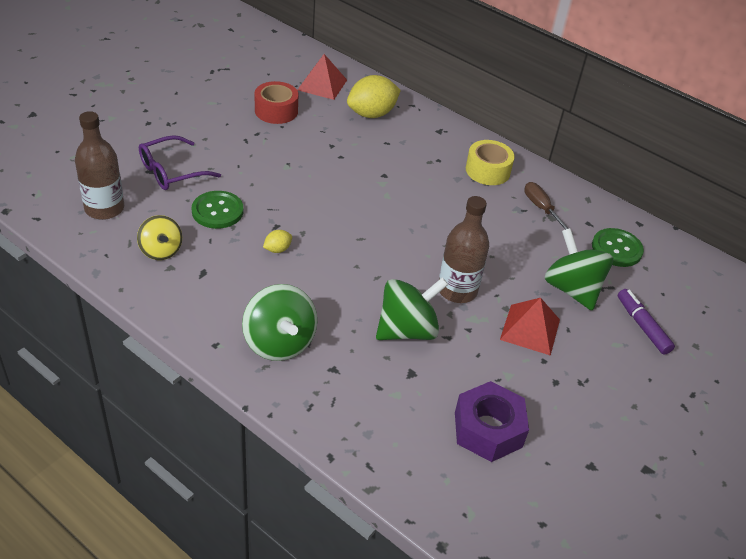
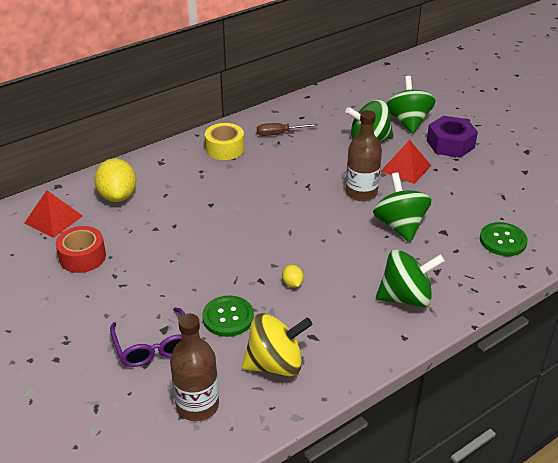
camera: 70 degrees left, 5 degrees down
yellow spinning top [137,215,182,260] -> yellow spinning top [242,313,313,376], size x1.56
purple nut [455,381,529,462] -> purple nut moved to [427,116,478,158]
green button [592,228,644,267] -> green button moved to [480,222,528,256]
purple marker [618,289,675,355] -> green spinning top [386,76,436,133]

